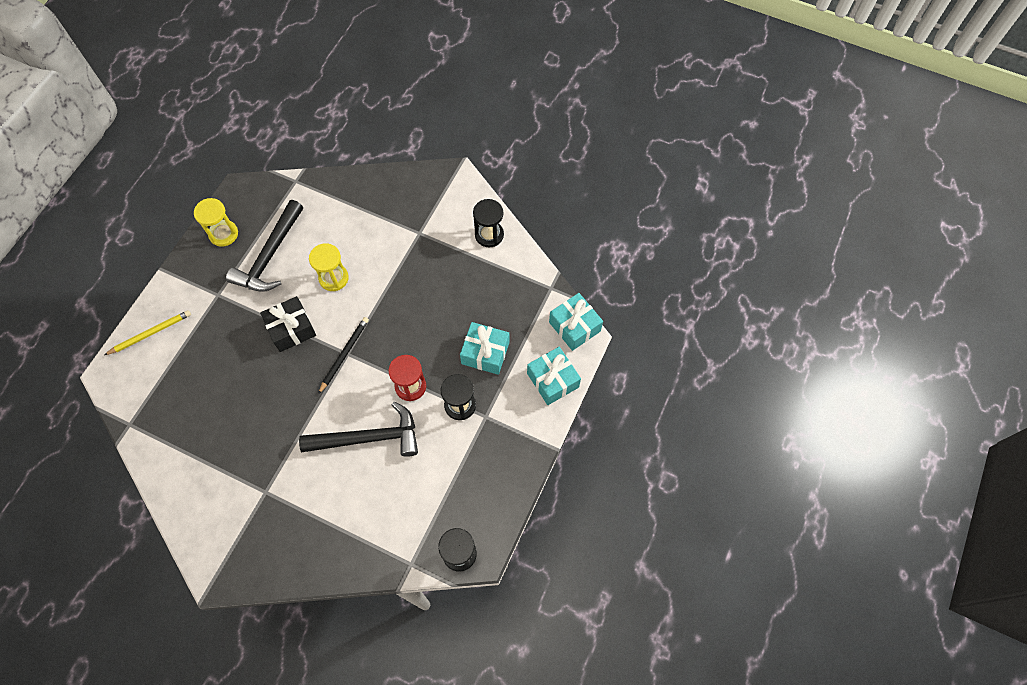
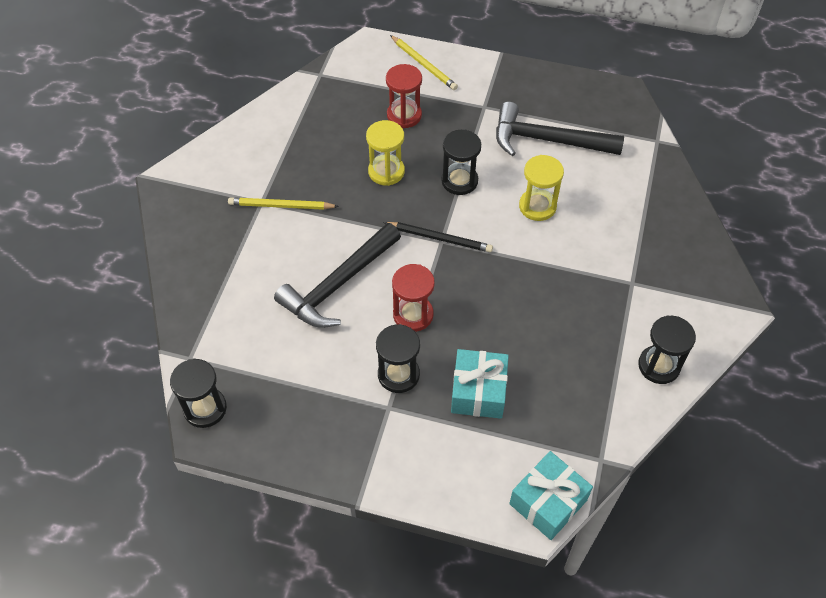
camera: 80 degrees right, 10 degrees down
yellow hourglass [194,198,238,247] -> yellow hourglass moved to [366,120,405,186]
black gift [260,296,316,352] -> black hourglass [441,130,481,195]
black hammer [299,402,418,457] -> black hammer turned 60 degrees clockwise [274,223,401,328]
turquoise gift [527,347,581,405] -> none
none -> yellow pencil [228,197,339,210]
none -> red hourglass [386,64,422,128]

